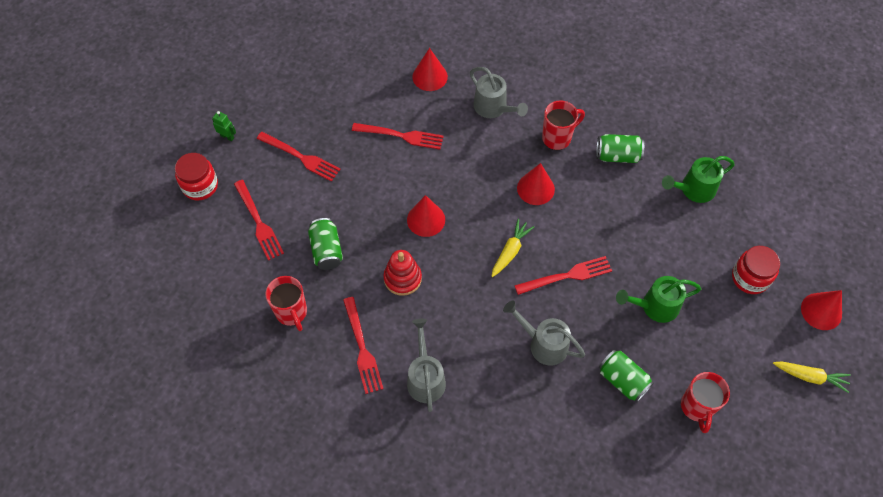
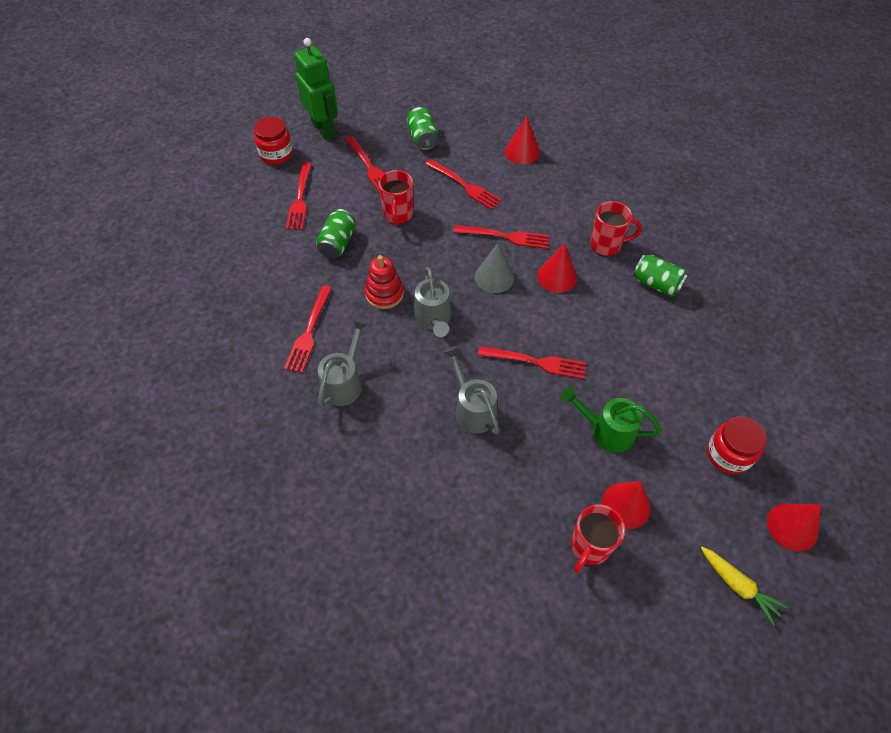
camera: 30 degrees right, 5 degrees down
green robot [212,111,236,141] -> green robot [294,38,338,140], size x2.46
red mug [265,276,307,331] -> red mug moved to [378,170,413,225]
red cone [407,195,445,237] -> red cone moved to [602,481,651,529]
grey watering can [470,67,528,118] -> grey watering can moved to [414,267,452,337]
yellow carrot [491,219,534,277] -> none
green can [599,350,654,402] -> green can moved to [407,107,438,150]
green watering can [662,156,735,203] -> none
none -> red fork [453,225,549,249]
none -> grey cone [475,243,514,293]

